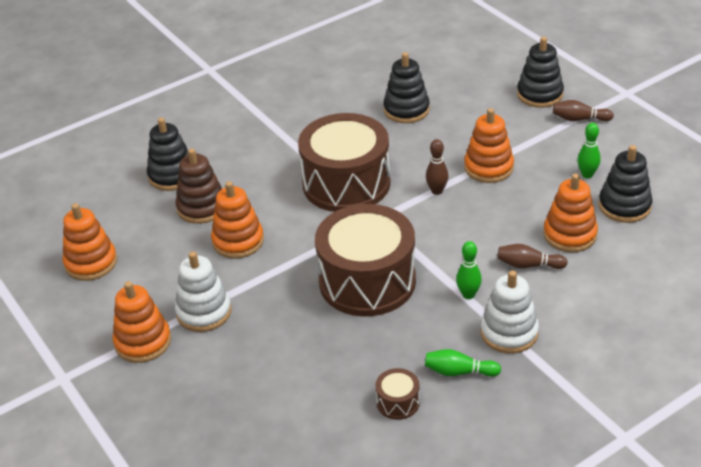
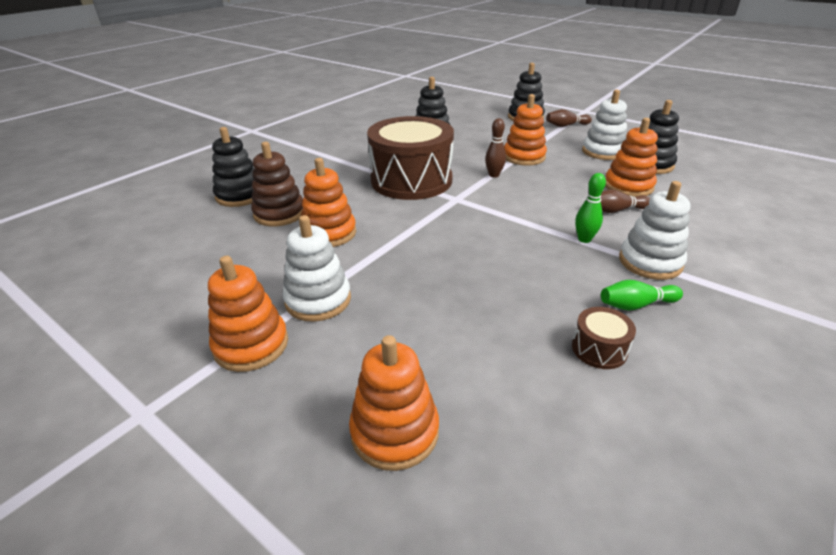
camera: 20 degrees left, 5 degrees down
orange stacking toy [63,203,117,281] -> orange stacking toy moved to [349,335,439,471]
brown drum [315,204,416,317] -> none
green bowling pin [578,123,601,178] -> white stacking toy [582,90,627,160]

